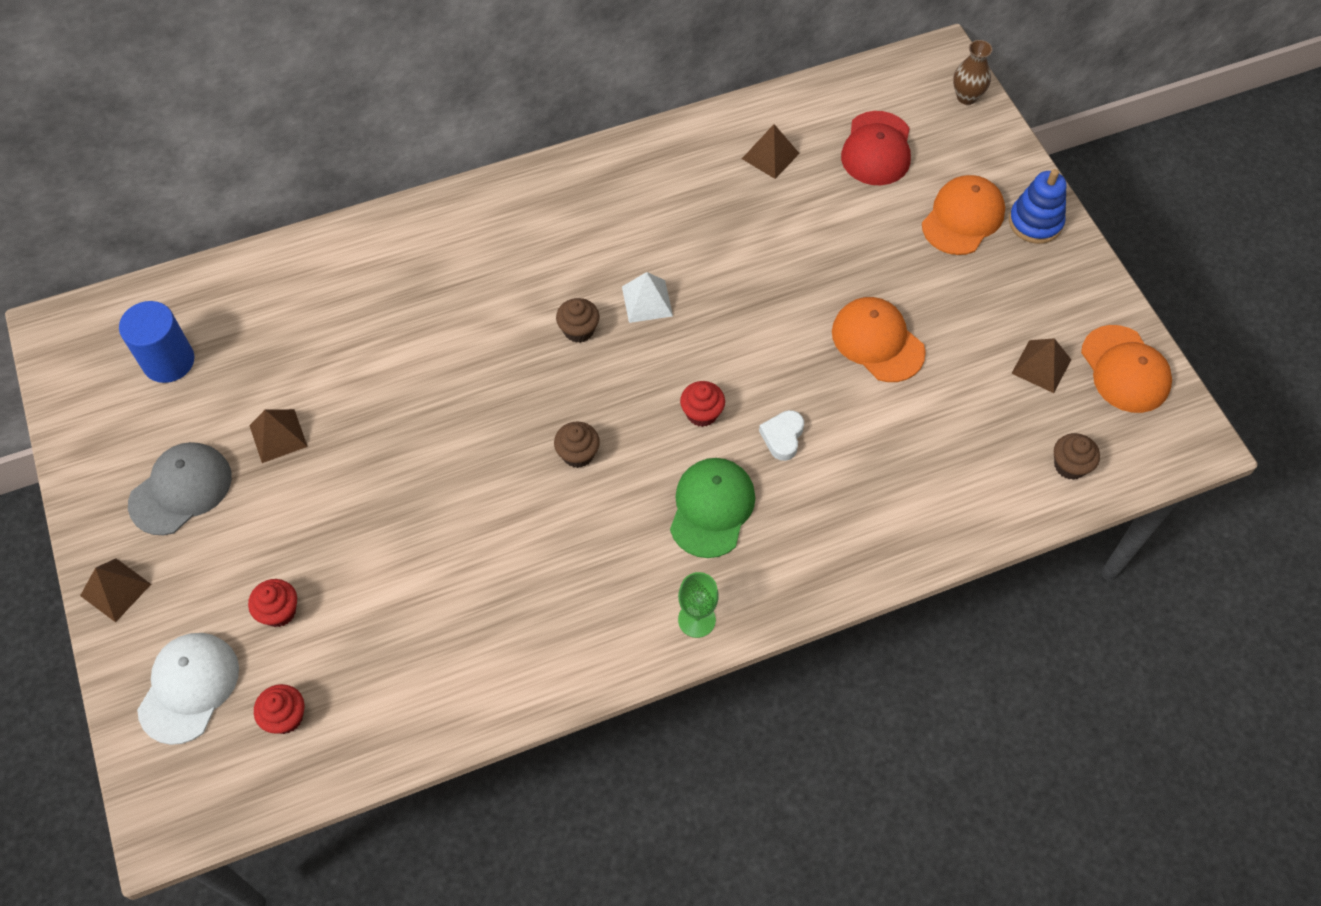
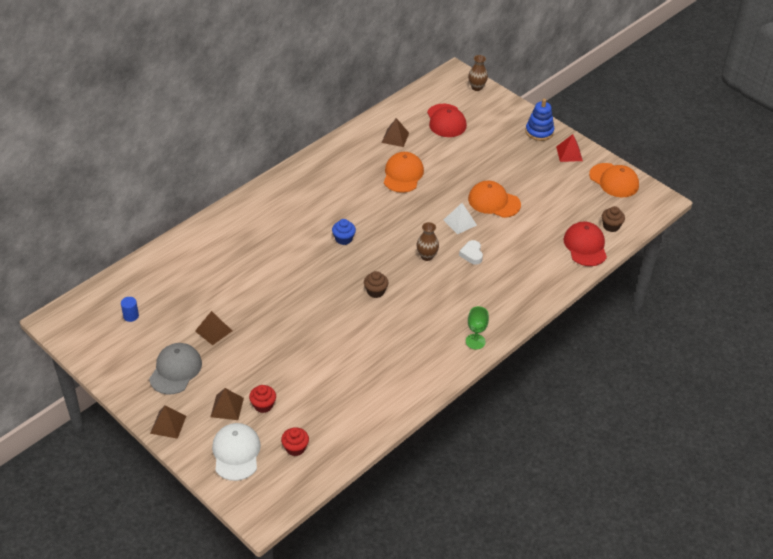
camera: 25 degrees left, 15 degrees down
blue cylinder [119,301,194,383] -> blue cylinder [121,297,139,322], size x0.51
brown cupcake [556,298,599,343] -> blue cupcake [332,219,356,245]
white pyramid [622,272,673,323] -> white pyramid moved to [444,203,477,234]
green cap [670,458,755,558] -> none
red cupcake [680,381,725,427] -> brown vase [417,222,439,261]
orange cap [922,175,1005,255] -> orange cap moved to [384,152,424,193]
brown pyramid [1011,338,1071,393] -> brown pyramid moved to [211,388,244,420]
none -> red pyramid [556,134,583,162]
none -> red cap [564,222,607,266]

